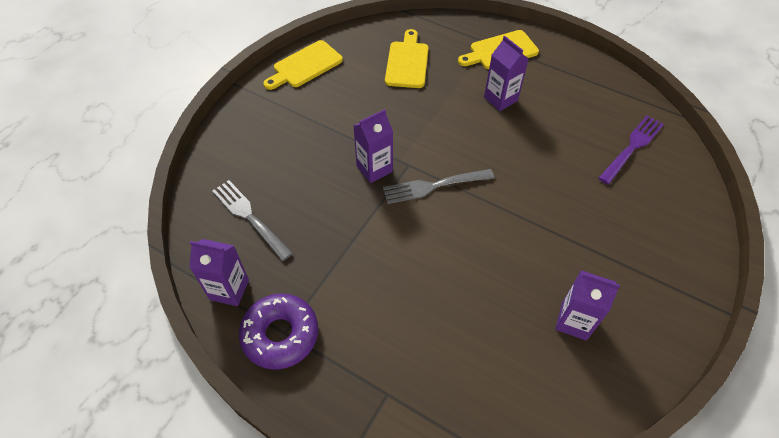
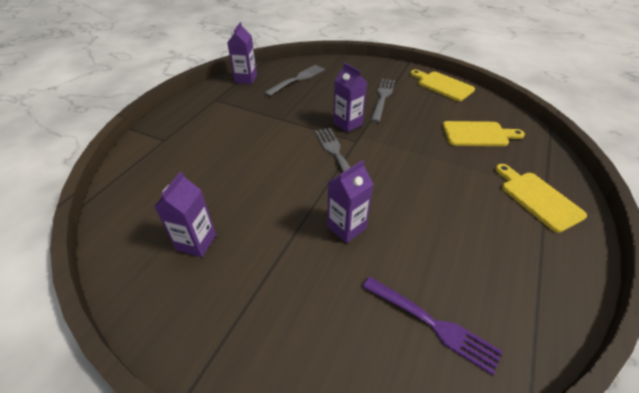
camera: 85 degrees right, 10 degrees down
purple donut [239,293,318,370] -> none
purple carton [484,36,529,111] -> purple carton moved to [327,160,373,243]
none -> grey fork [371,79,395,122]

